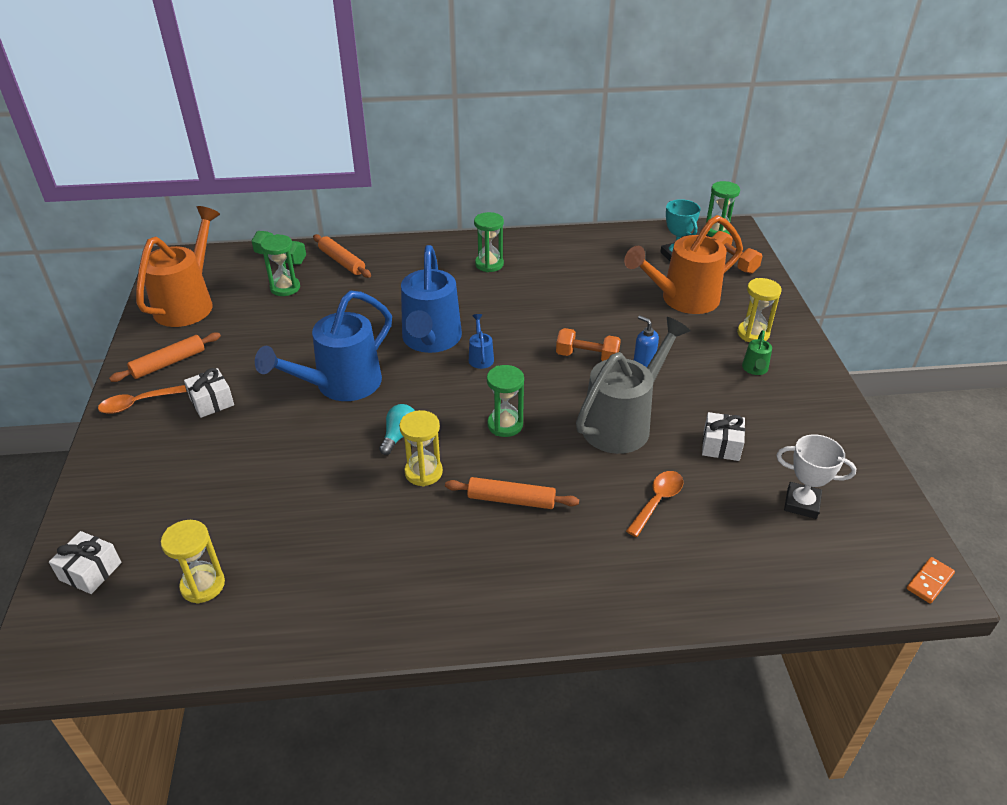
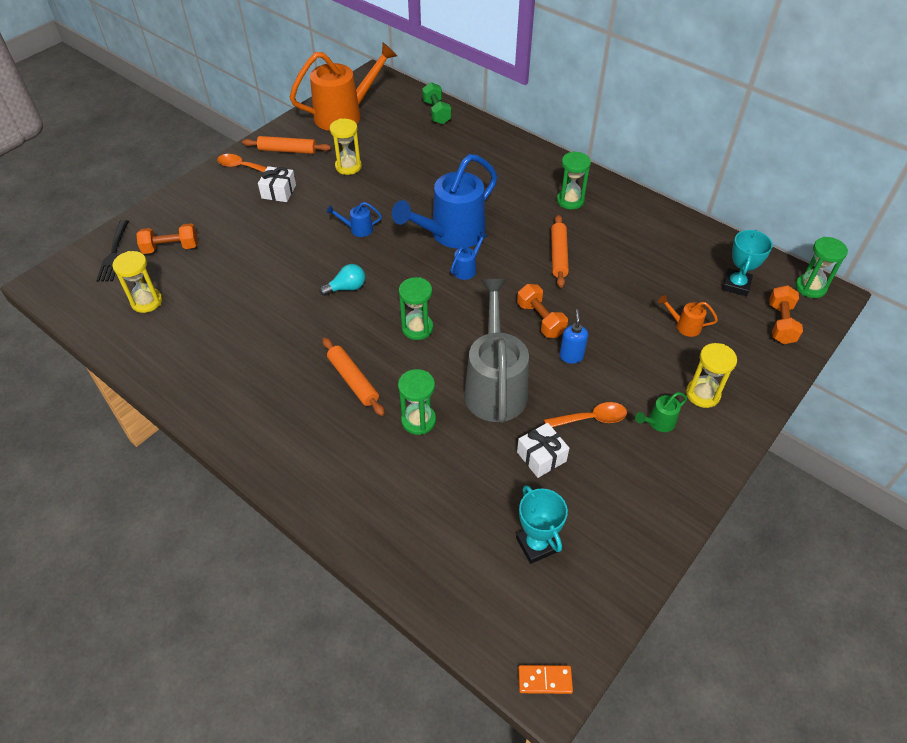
camera: 45 degrees right, 10 degrees up
white gift [49,531,122,594] -> black fork [96,220,129,282]
blue watering can [255,290,392,401] -> blue watering can [326,202,382,237], size x0.41
green hourglass [261,234,300,296] -> green hourglass moved to [398,369,436,435]
orange rolling pin [313,234,371,278] -> orange rolling pin moved to [551,215,569,288]
yellow hourglass [399,410,443,486] -> yellow hourglass moved to [330,119,362,175]
grey watering can [576,317,691,454] -> grey watering can turned 90 degrees counterclockwise [464,279,529,423]
orange watering can [624,215,743,314] -> orange watering can [658,295,718,337], size x0.41
orange spoon [626,471,684,537] -> orange spoon moved to [544,402,627,427]
white trophy [777,434,857,519] -> turquoise trophy [516,485,568,564]
none -> orange dumbbell [136,224,198,254]

